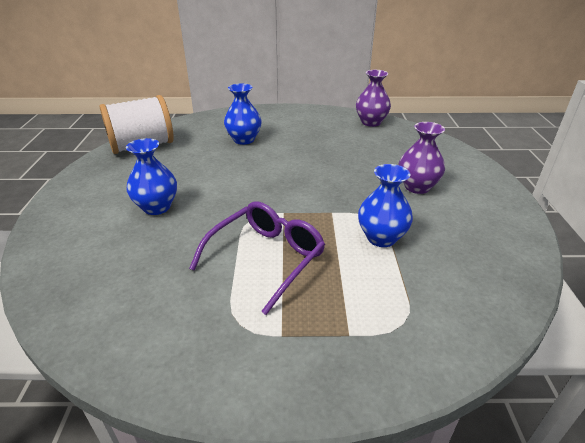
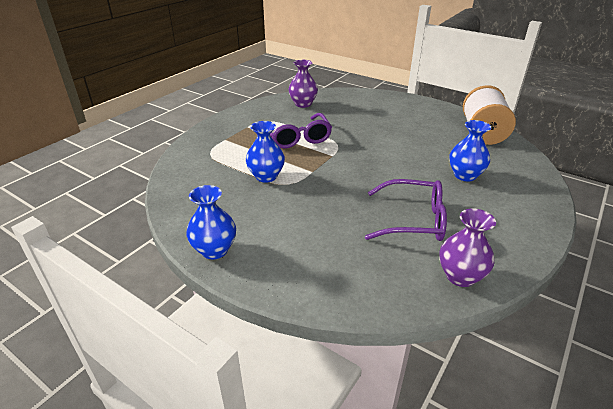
camera: 125 degrees right, 0 degrees up
blue vase [126,138,177,215] -> blue vase moved to [186,185,236,259]
purple vase [398,122,445,194] -> purple vase moved to [288,60,318,108]
none -> purple glasses [365,179,447,241]

